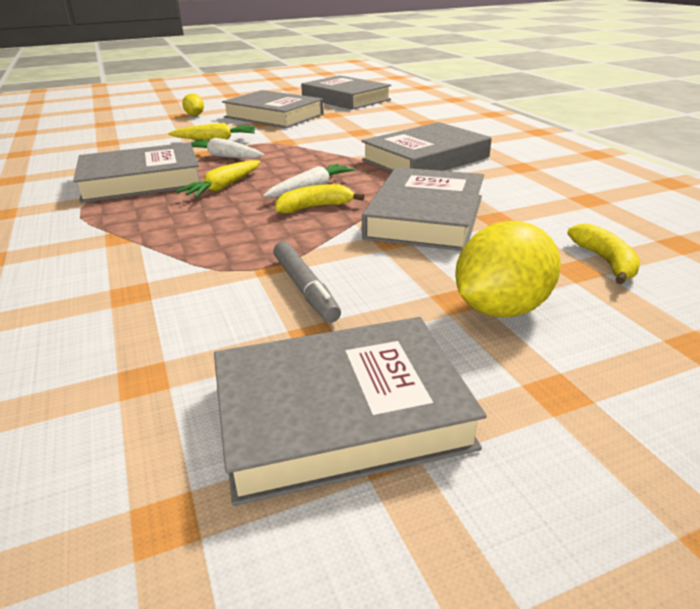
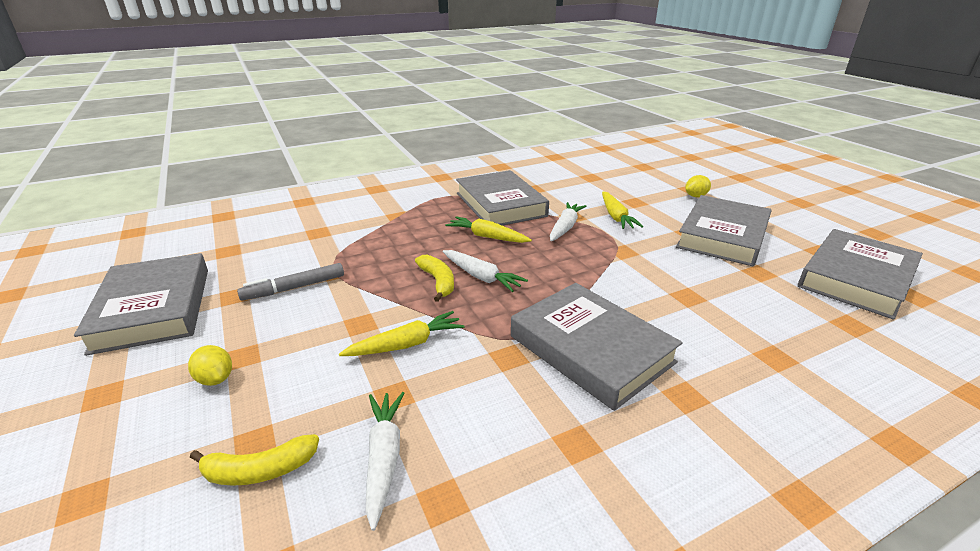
camera: 85 degrees right, 0 degrees up
grey book [362,167,484,251] -> yellow carrot [339,311,465,356]
yellow lemon [455,221,561,317] -> yellow lemon [188,345,232,386], size x0.51
none -> white carrot [366,392,405,531]

